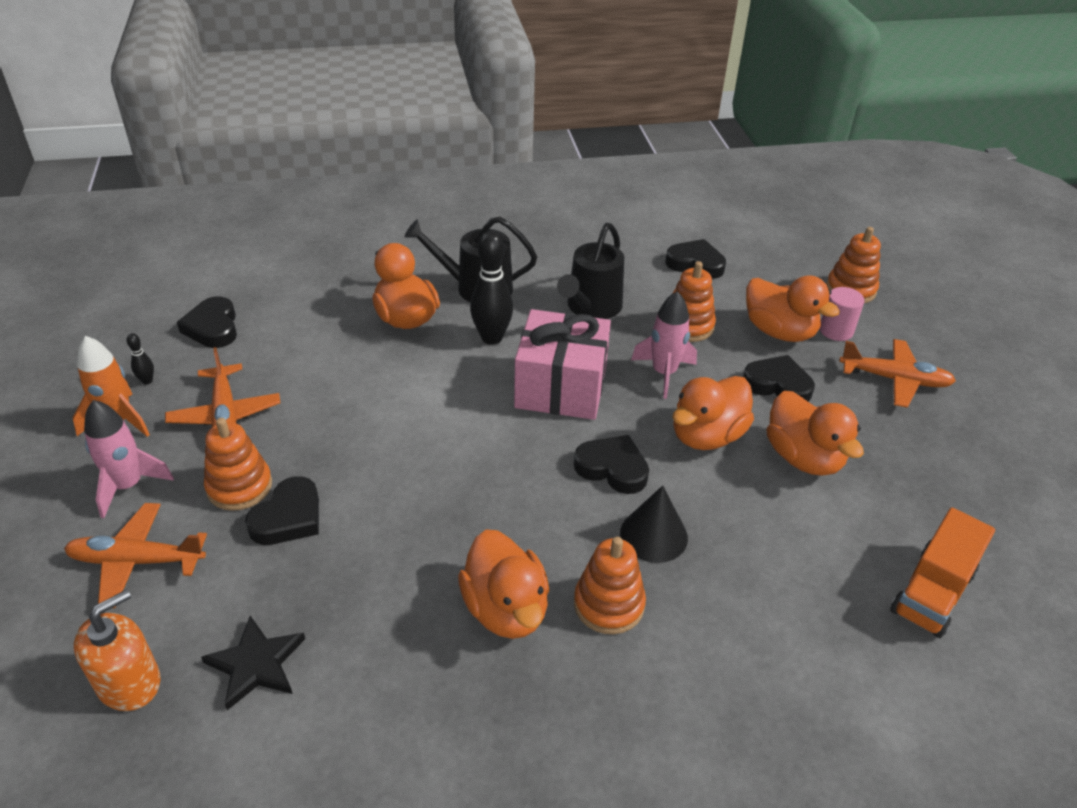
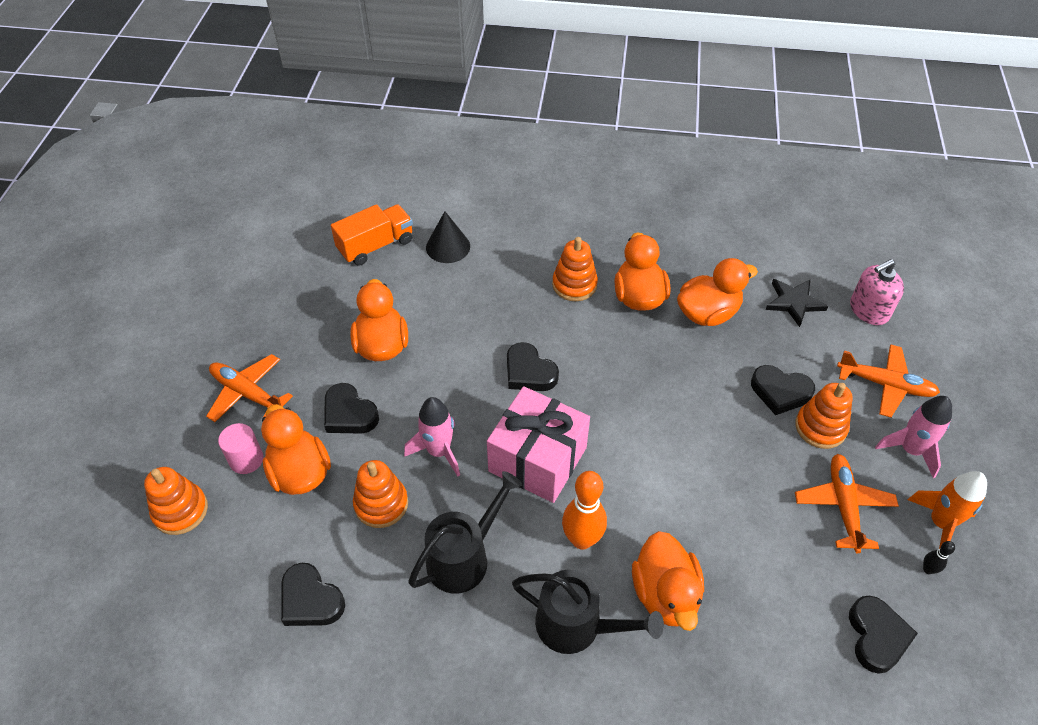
camera: 160 degrees left, 10 degrees up
orange soap dispenser [74,590,161,711] -> pink soap dispenser [850,259,904,325]
black heart [245,476,319,545] -> black heart turned 120 degrees counterclockwise [751,365,815,415]
black bowling pin [470,231,513,345] -> orange bowling pin [562,471,607,550]
black cone [620,486,688,563] -> black cone moved to [426,211,470,263]
orange duck [673,376,754,450] -> orange duck moved to [677,258,758,326]

